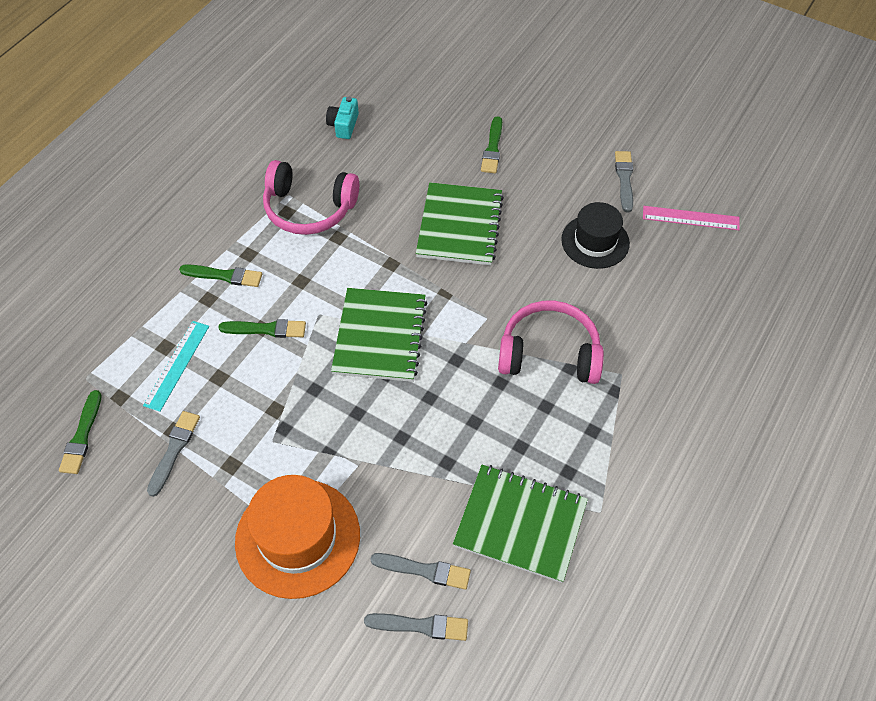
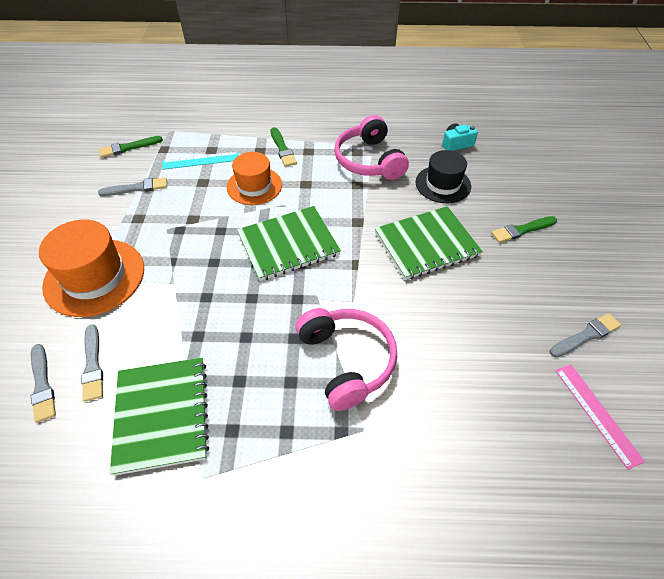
camera: 60 degrees right, 5 degrees down
green brush [218,319,306,338] -> orange hat [227,152,282,205]
black hat [561,202,630,269] -> black hat moved to [416,150,471,203]

